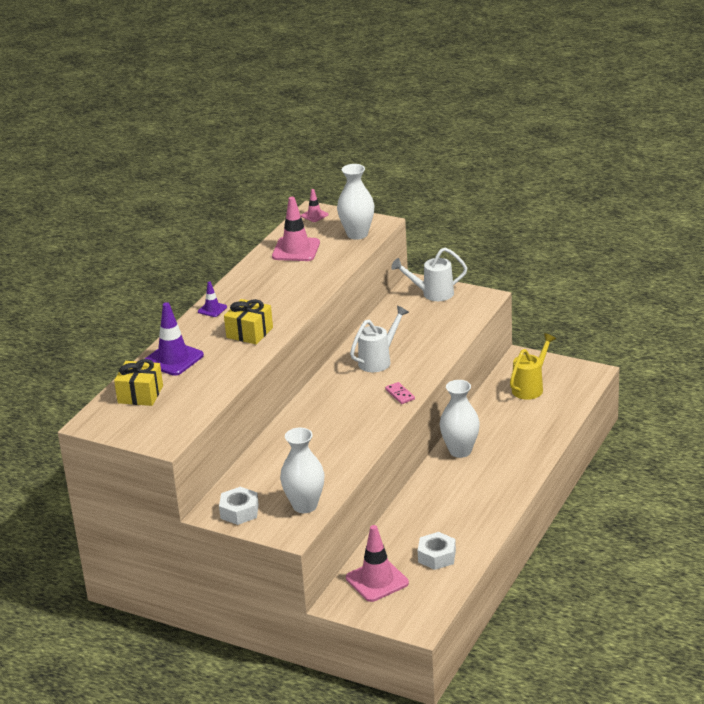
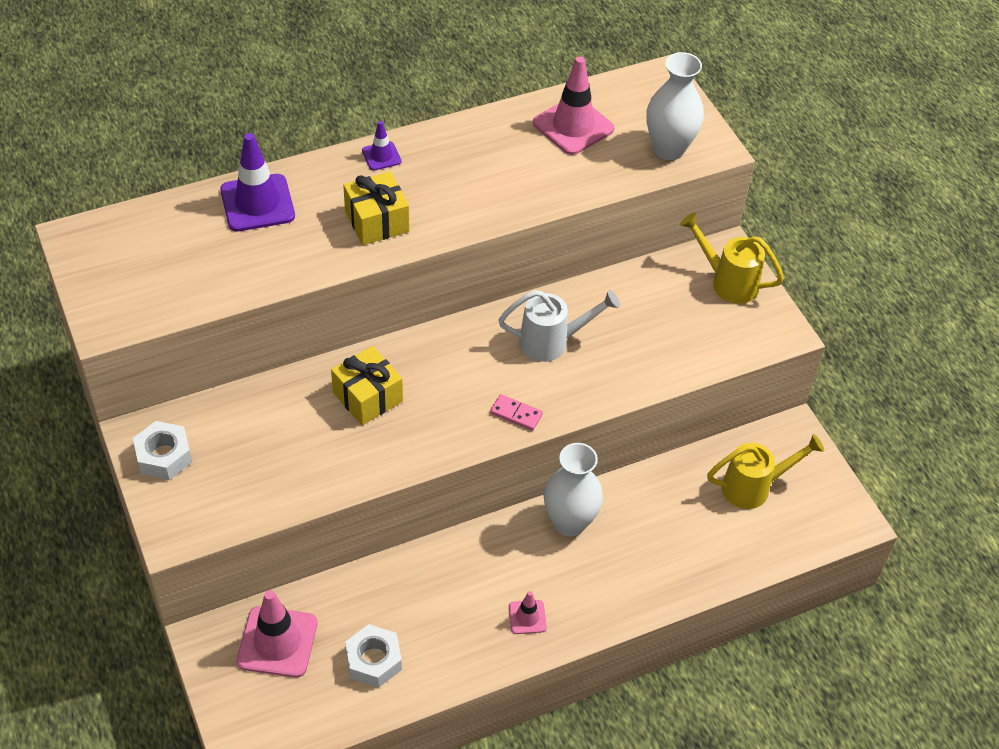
camera: 35 degrees right, 20 degrees up
yellow gift [114,359,163,406] -> yellow gift moved to [331,346,403,425]
white vase [280,428,325,513] -> none
pink traffic cone [301,189,329,222] -> pink traffic cone moved to [509,591,547,634]
pink domino [385,382,415,404] -> pink domino turned 75 degrees counterclockwise [490,394,543,431]
white watering can [391,248,467,301] -> yellow watering can [680,212,784,304]

